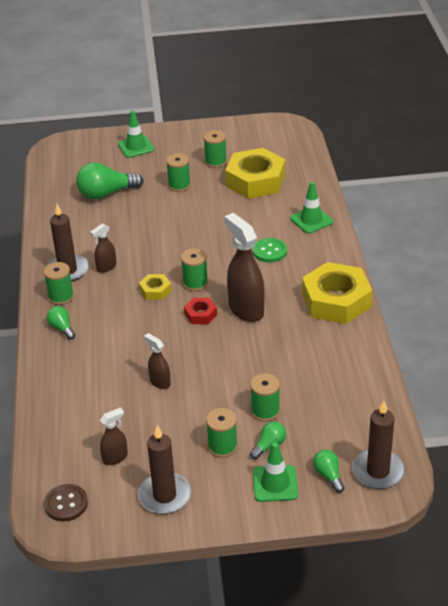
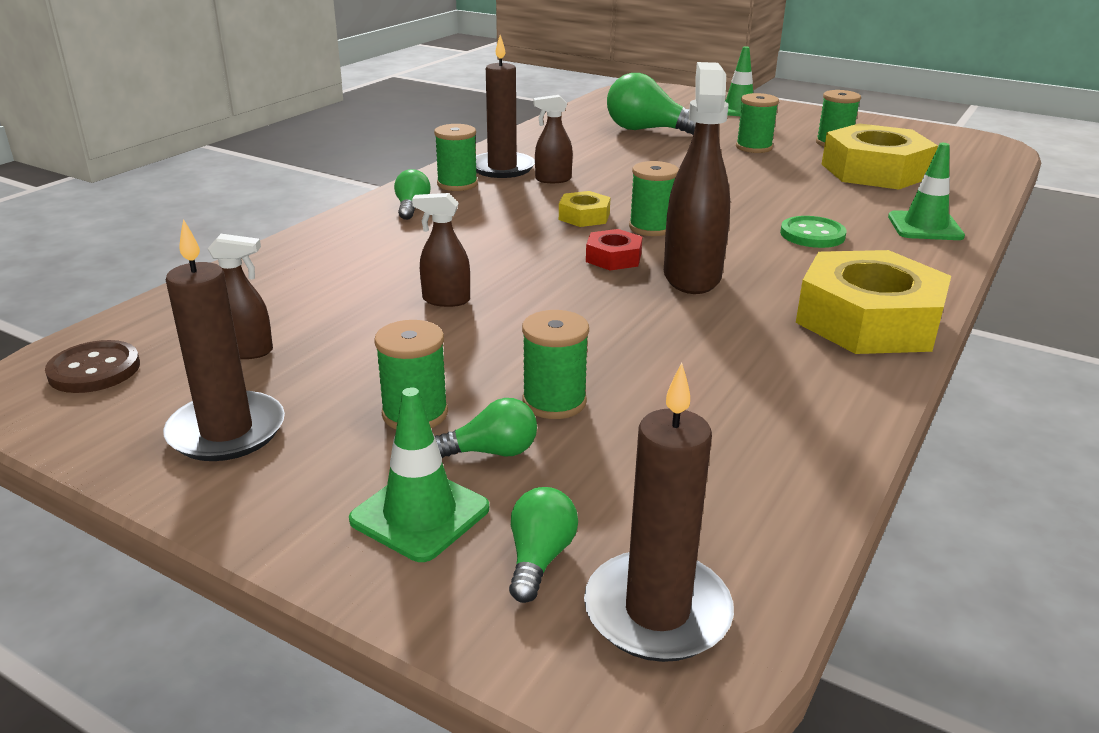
camera: 35 degrees right, 10 degrees down
brown spray bottle [144,333,171,389] -> brown spray bottle turned 75 degrees counterclockwise [412,193,470,307]

